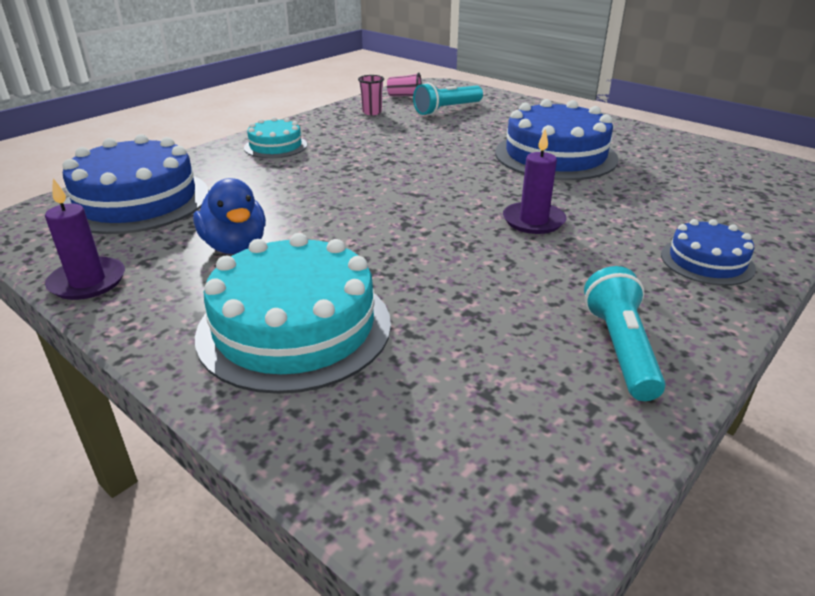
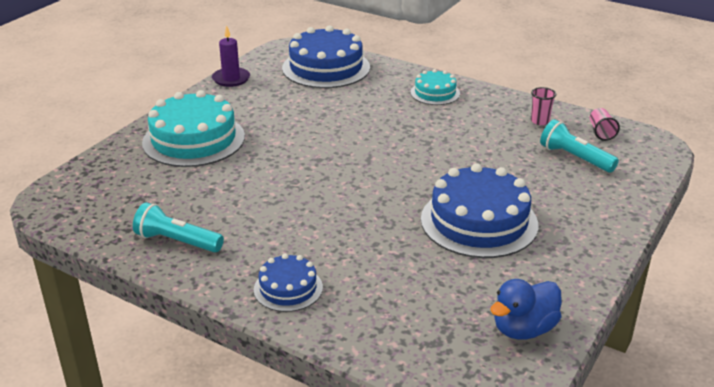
camera: 80 degrees right, 0 degrees up
blue duck [193,178,266,254] -> blue duck moved to [490,279,562,340]
purple candle [503,129,567,234] -> none
turquoise flashlight [584,266,666,401] -> turquoise flashlight turned 150 degrees counterclockwise [133,202,224,253]

